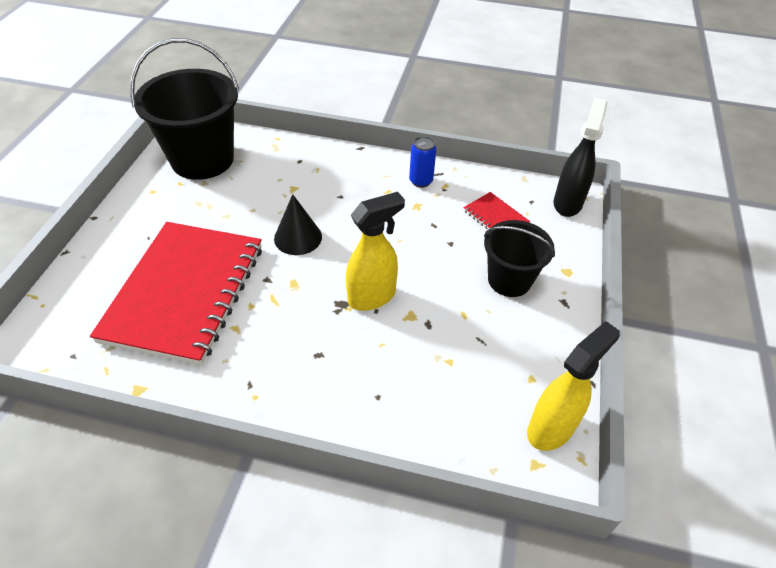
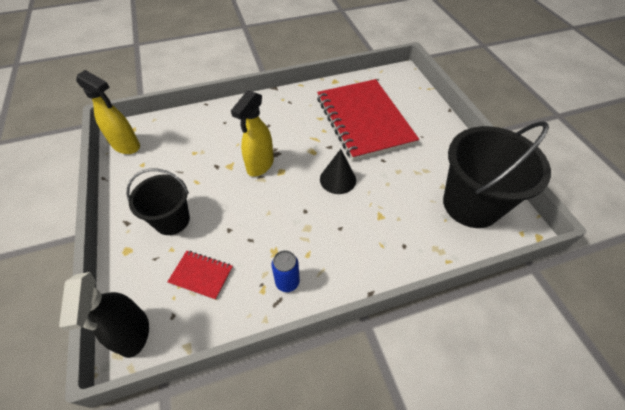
camera: 150 degrees right, 5 degrees up
yellow spray bottle [527,321,620,451] -> yellow spray bottle turned 75 degrees counterclockwise [76,70,140,154]

